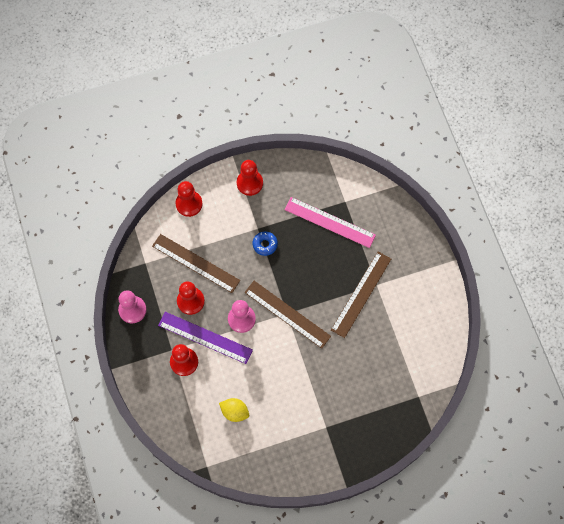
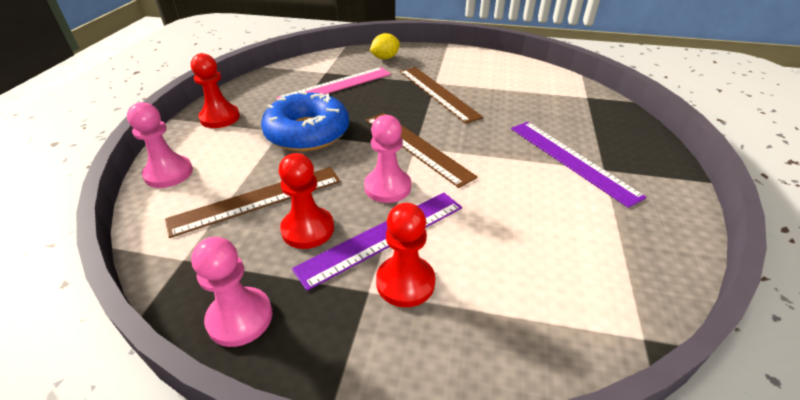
camera: 60 degrees left, 30 degrees down
red pawn [175,181,203,217] -> pink pawn [127,102,193,188]
yellow lemon [219,398,249,422] -> yellow lemon moved to [370,33,400,59]
brown ruler [244,281,331,349] -> brown ruler turned 75 degrees clockwise [366,113,478,188]
blue donut [253,232,278,256] -> blue donut [261,92,349,151], size x2.29
none -> purple ruler [511,122,647,208]

